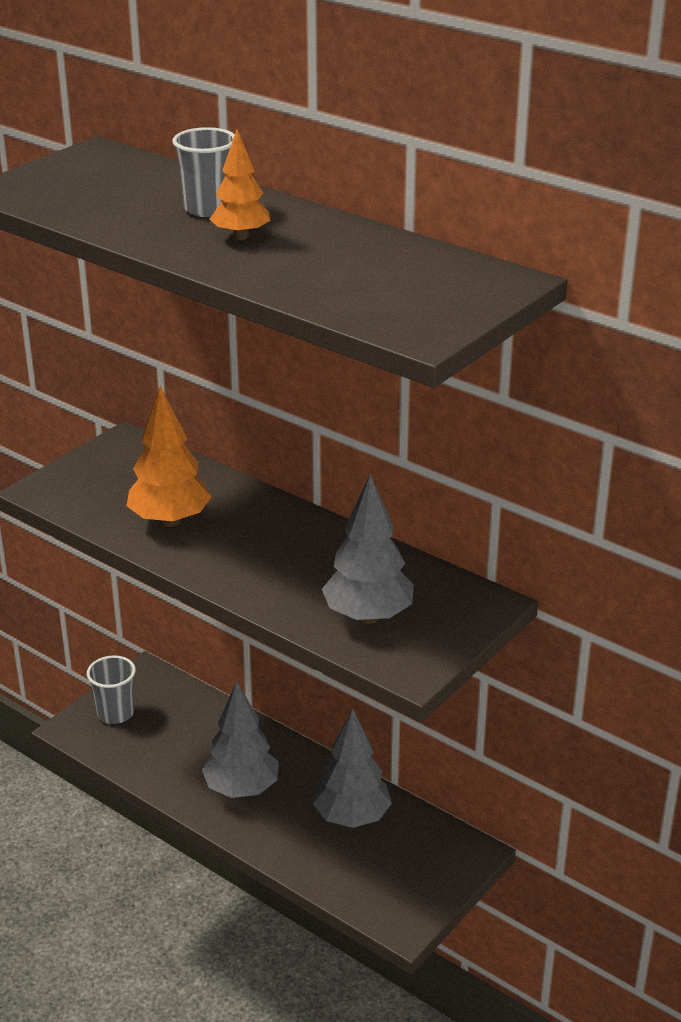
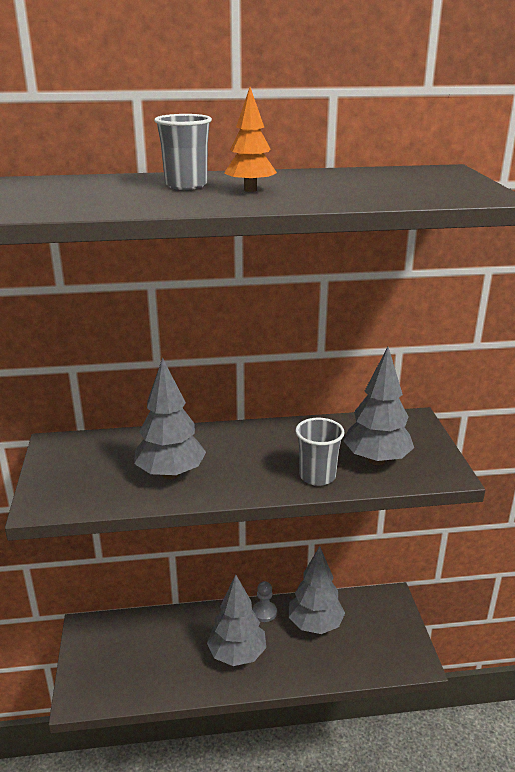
camera: 45 degrees left, 5 degrees down
grey cup [87,655,136,724] -> grey cup moved to [295,418,345,486]
orange tree [126,386,211,527] -> grey tree [134,357,206,479]
none -> grey pawn [252,581,277,622]

